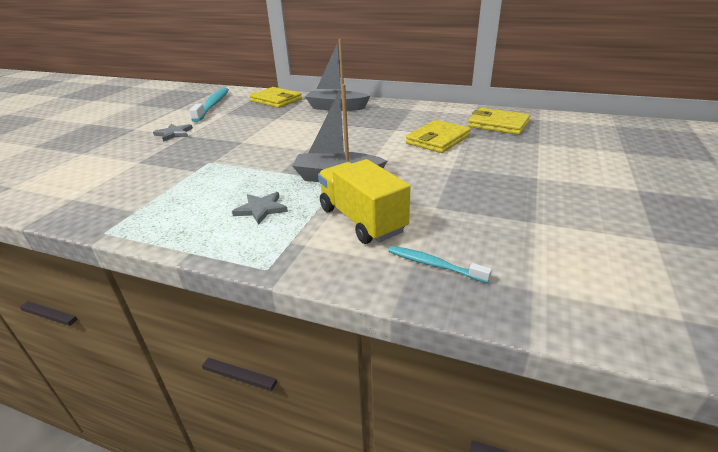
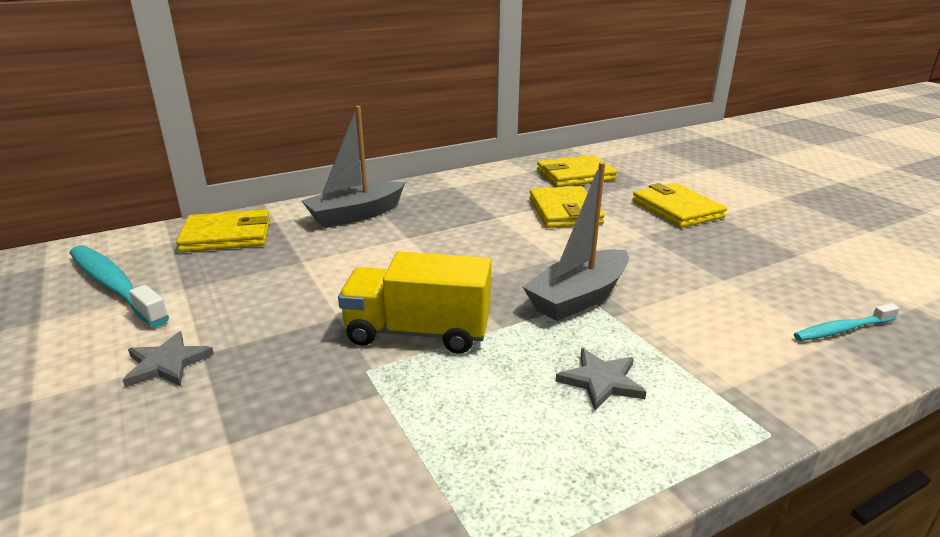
camera: 50 degrees left, 5 degrees down
yellow truck [318,159,411,244] -> yellow truck moved to [338,252,491,354]
none -> yellow wallet [632,183,727,228]

